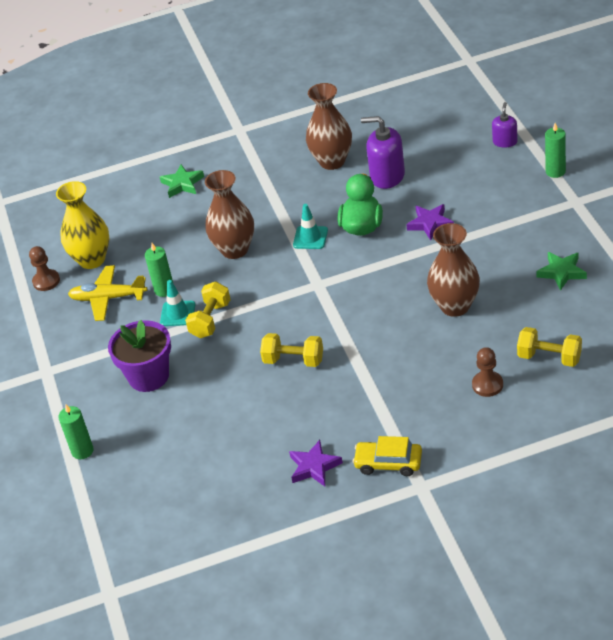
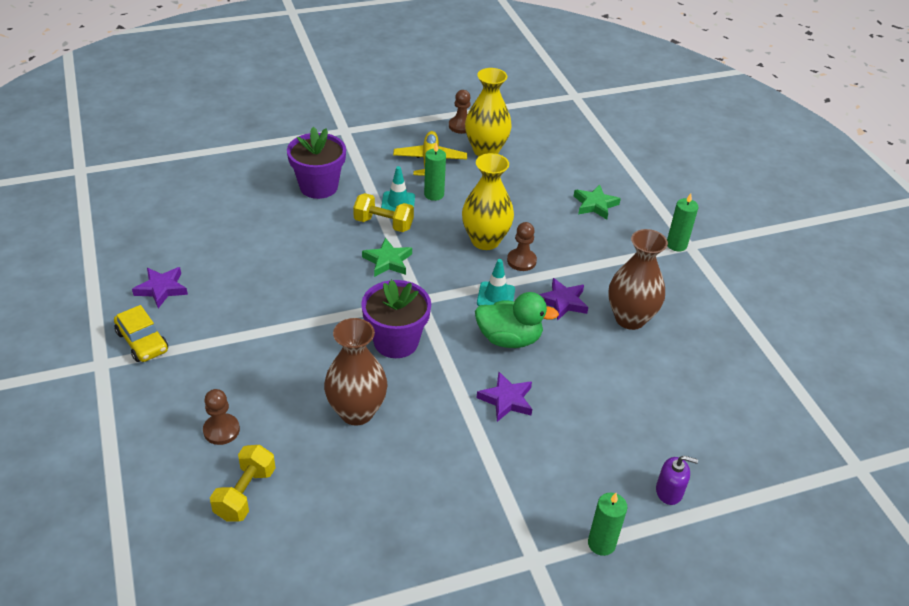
camera: 80 degrees right, 0 degrees up
green candle [58,404,94,459] -> green candle moved to [667,193,698,251]
brown vase [205,170,254,259] -> yellow vase [462,153,514,250]
yellow dumbbell [260,333,323,367] -> none
yellow car [353,436,422,476] -> yellow car turned 135 degrees clockwise [114,305,168,362]
purple soap dispenser [361,116,405,189] -> none
green star [536,252,587,291] -> green star moved to [362,238,412,277]
none -> purple flower pot [361,280,431,358]
none -> brown pawn [507,222,537,271]
none -> purple star [539,278,588,320]

